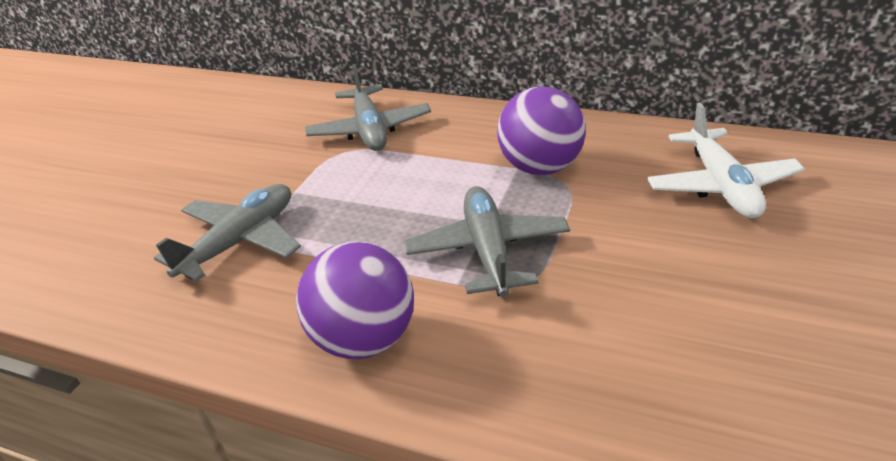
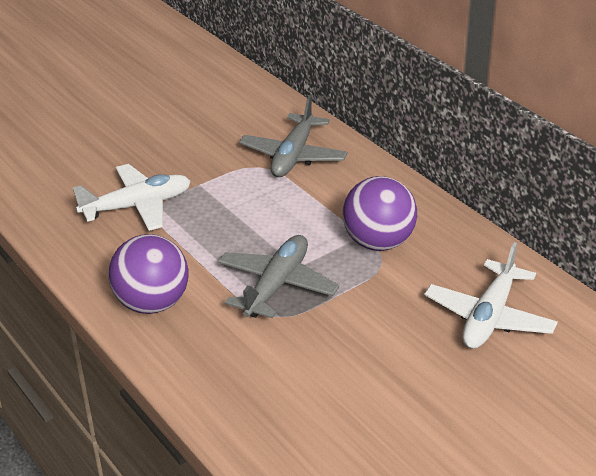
camera: 30 degrees right, 0 degrees up
grey plane [154,184,301,281] -> white plane [73,164,191,231]

